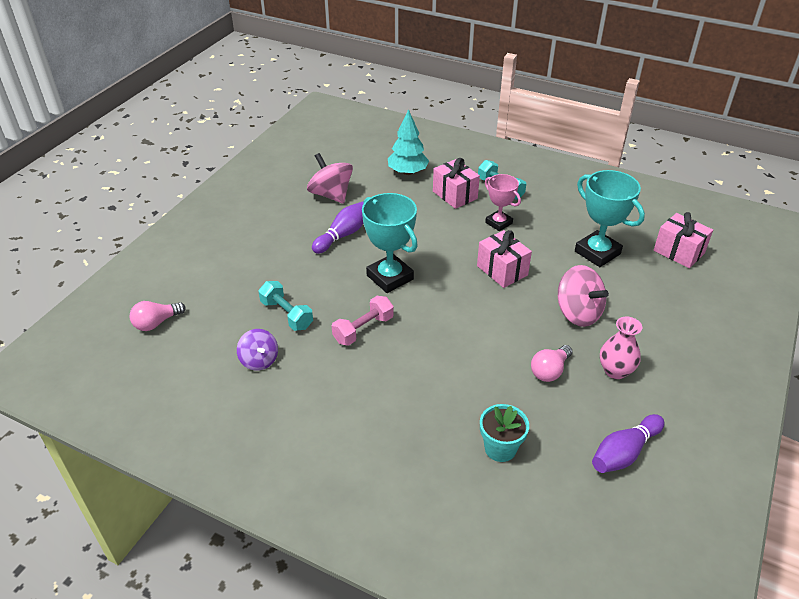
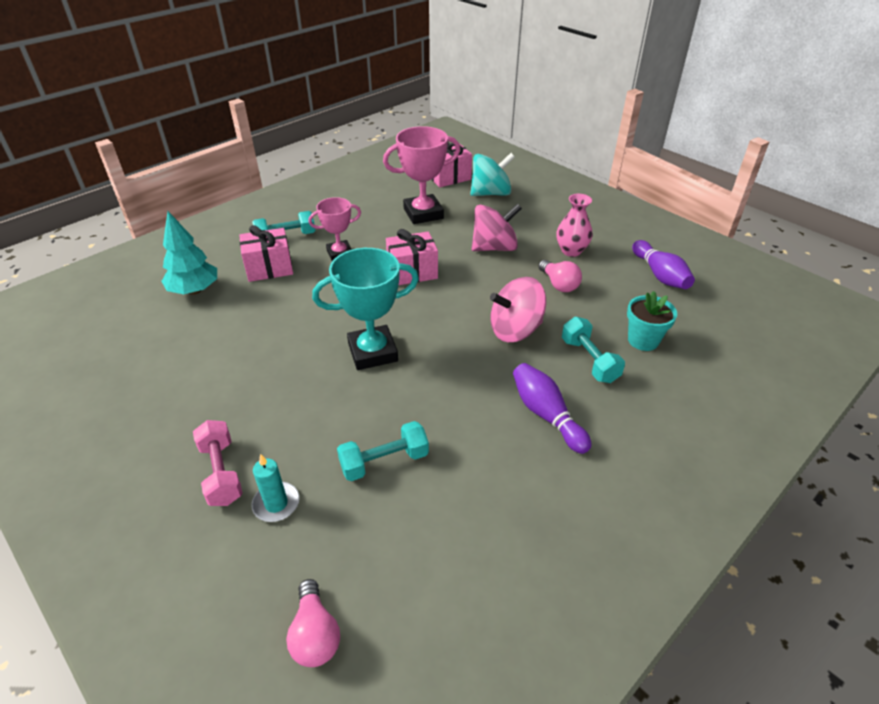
camera: 70 degrees left, 0 degrees up
purple spinning top [237,329,278,371] -> none
pink spinning top [307,153,353,204] -> pink spinning top moved to [490,277,546,342]
purple bowling pin [312,202,364,254] -> purple bowling pin moved to [513,363,592,454]
pink dumbbell [332,296,394,346] -> pink dumbbell moved to [193,420,243,506]
turquoise trophy [575,170,645,267] -> pink trophy [383,126,460,224]
none -> turquoise candle [251,454,299,522]
none -> turquoise spinning top [470,153,515,196]
none -> turquoise dumbbell [562,317,625,383]

